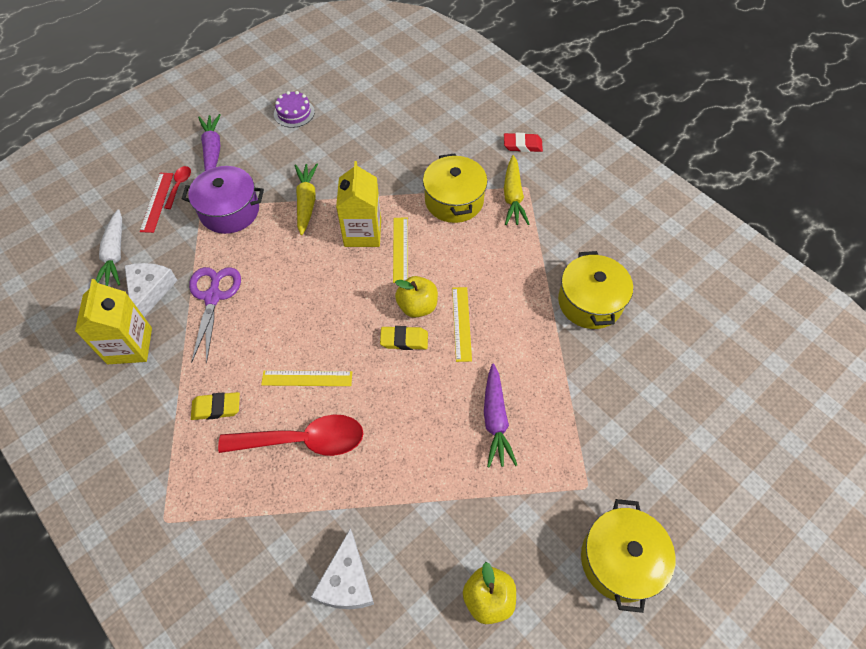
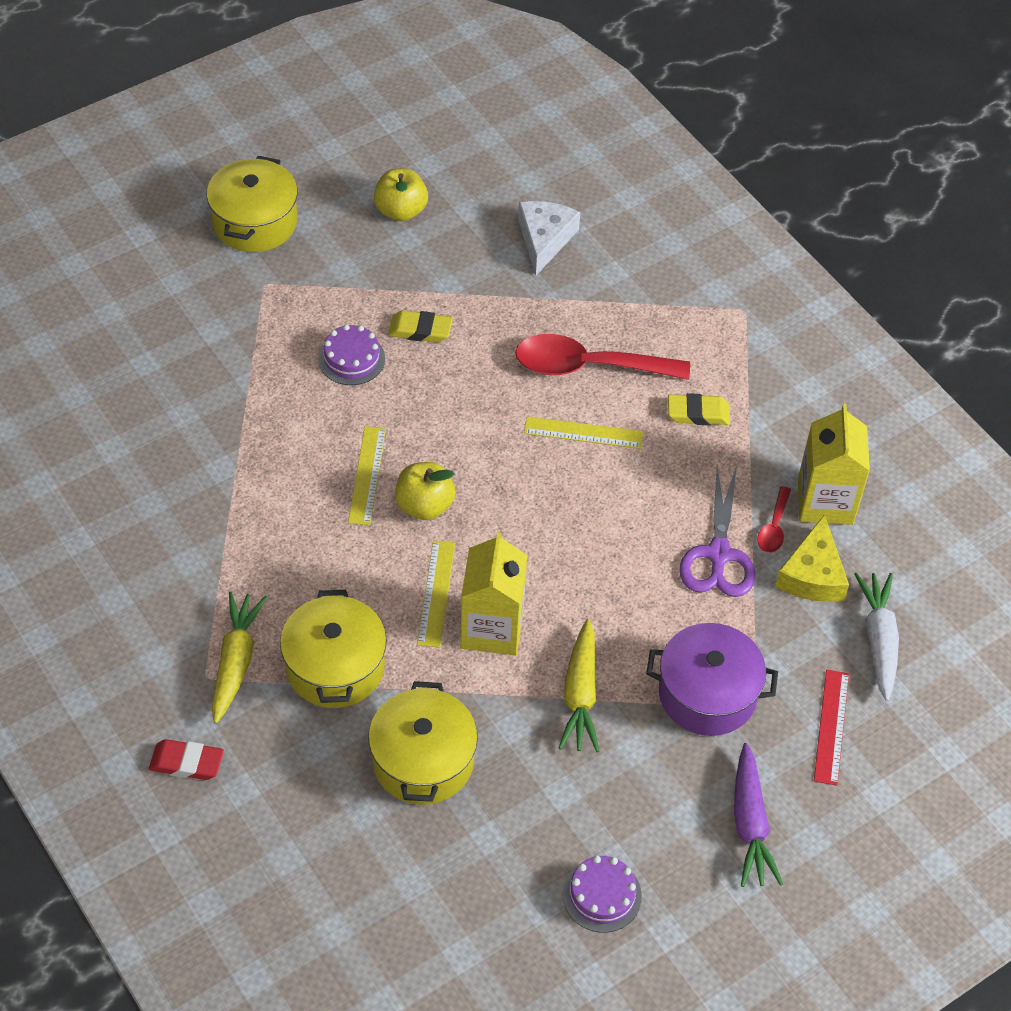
camera: 175 degrees left, 5 degrees down
white cheese [125,263,178,317] -> yellow cheese [775,514,849,602]
red spoon [164,166,191,209] -> red spoon moved to [757,486,791,553]
yellow eraser [380,326,428,350] -> yellow eraser moved to [388,310,453,343]
purple carrot [484,364,517,468] -> purple cake [319,324,385,385]
yellow pot [558,251,633,329] -> yellow pot moved to [368,681,478,805]

